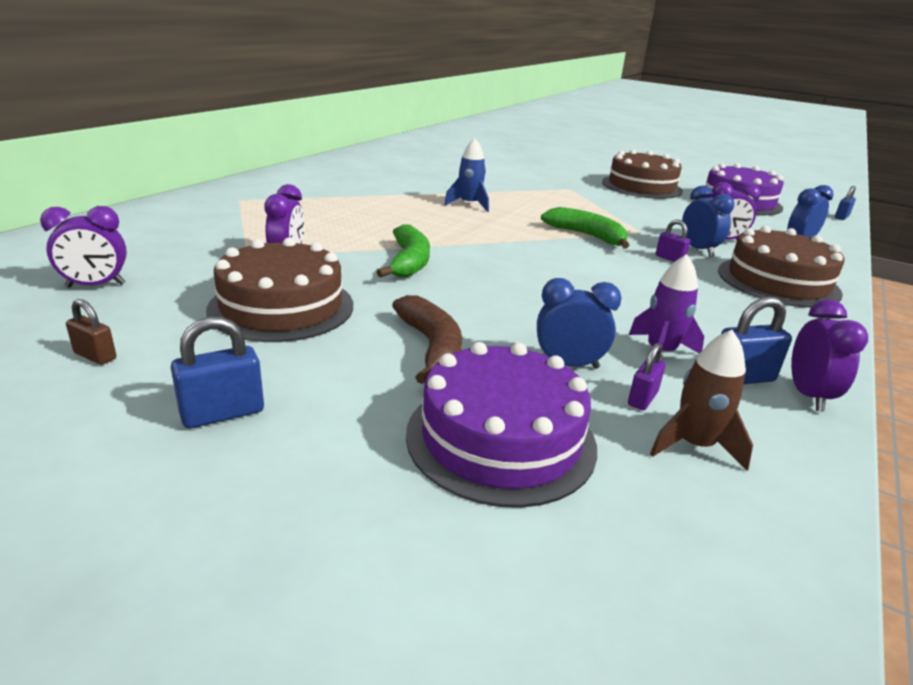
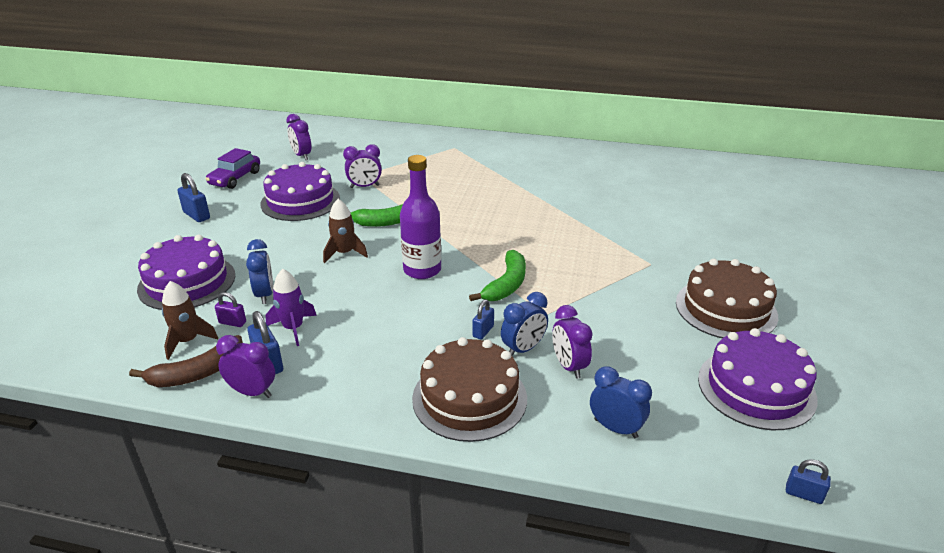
camera: 75 degrees right, 5 degrees up
brown padlock [66,299,116,365] -> purple car [205,148,260,189]
brown cake [206,238,353,342] -> purple cake [261,162,340,221]
brown banana [392,295,462,384] -> brown banana moved to [129,335,243,387]
blue rocket [444,138,489,212] -> none
purple padlock [656,220,691,262] -> blue padlock [472,300,494,340]
purple clock [791,299,868,412] -> purple clock turned 150 degrees counterclockwise [216,335,275,398]
none -> brown rocket [323,199,368,263]
none -> purple bottle [400,155,441,279]

